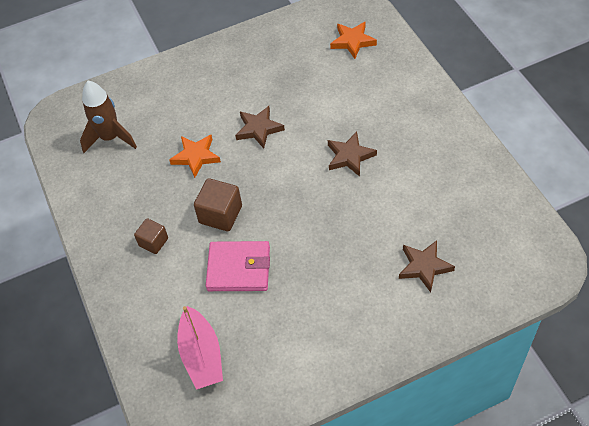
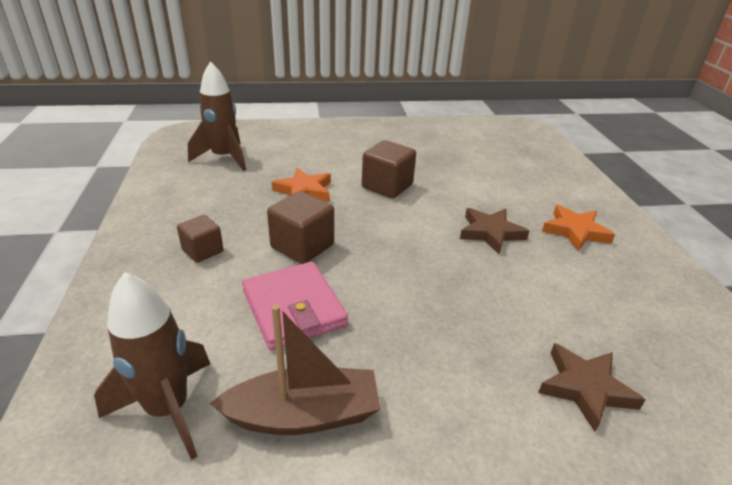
camera: 10 degrees right, 20 degrees down
pink boat [177,306,223,390] -> brown rocket [94,272,210,460]
pink wallet [205,241,270,291] -> pink wallet turned 45 degrees clockwise [242,262,348,351]
brown star [235,106,285,149] -> brown cube [362,140,416,198]
orange star [330,22,377,59] -> orange star moved to [542,205,615,251]
none -> brown boat [210,304,381,435]

